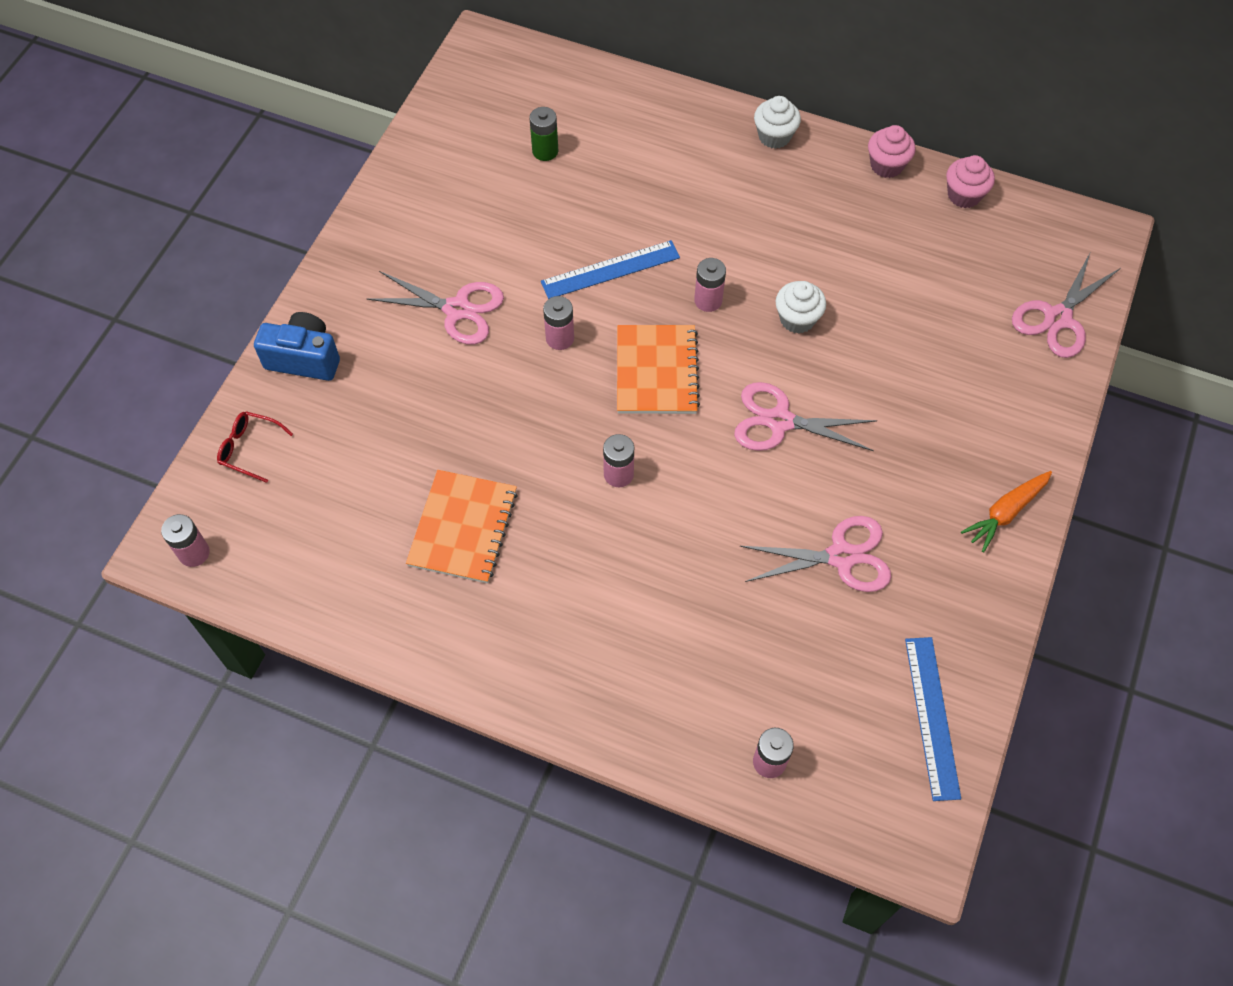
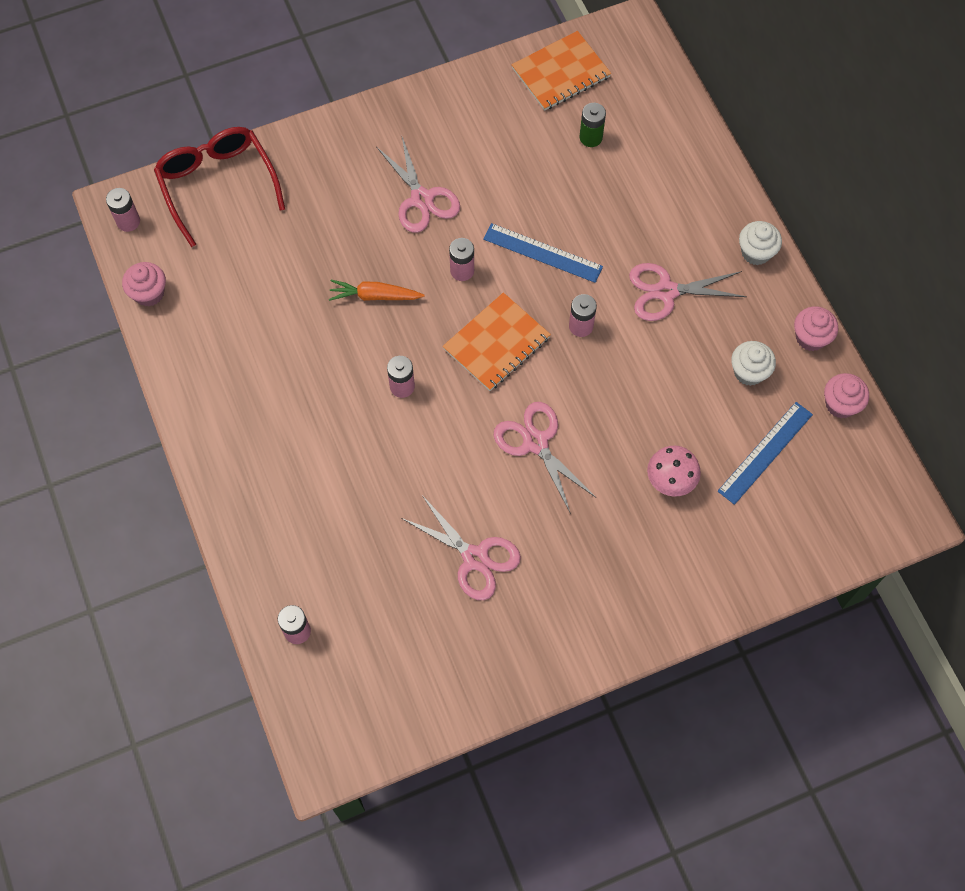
camera: 45 degrees right, 5 degrees up
red glasses [217,411,293,483] -> red glasses [154,127,285,247], size x2.14
blue camera [254,312,340,381] -> none
orange notebook [406,470,518,583] -> orange notebook moved to [511,31,611,111]
white cupcake [775,281,826,334] -> white cupcake moved to [731,341,776,386]
blue ruler [905,637,961,801] -> blue ruler moved to [718,402,813,505]
orange carrot [961,471,1052,552] -> orange carrot moved to [329,280,424,301]
pink scissors [1012,253,1119,358] -> pink scissors moved to [629,263,747,321]
none -> pink cupcake [122,262,166,306]
none -> pink mushroom [647,446,701,497]

